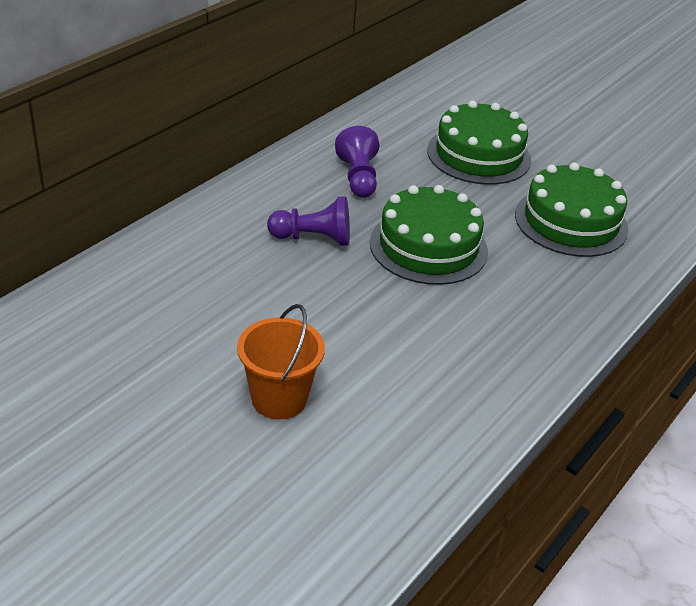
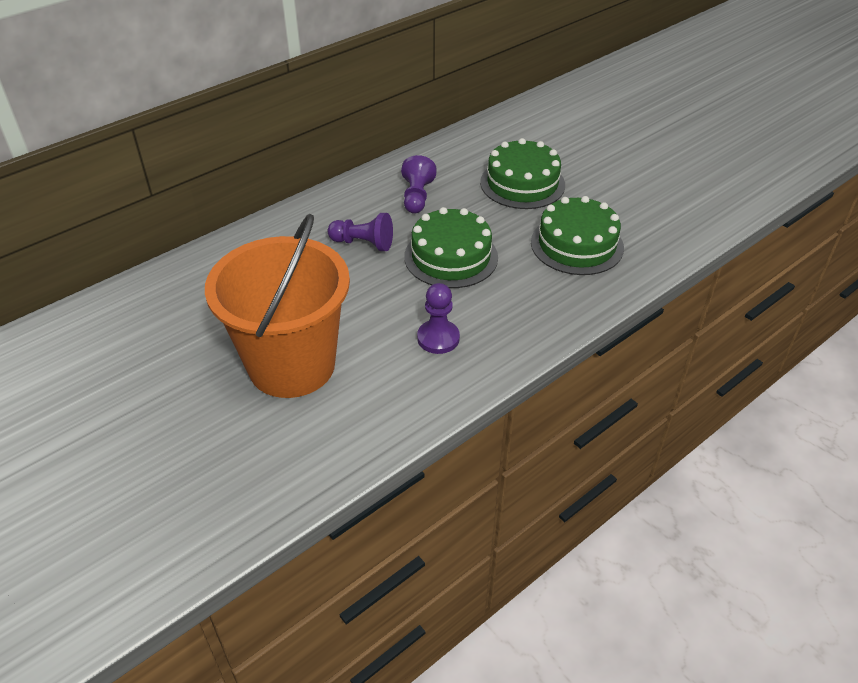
camera: 15 degrees right, 5 degrees up
orange bucket [237,304,325,419] -> orange bucket [205,214,350,398], size x2.08
none -> purple pawn [417,283,460,354]

